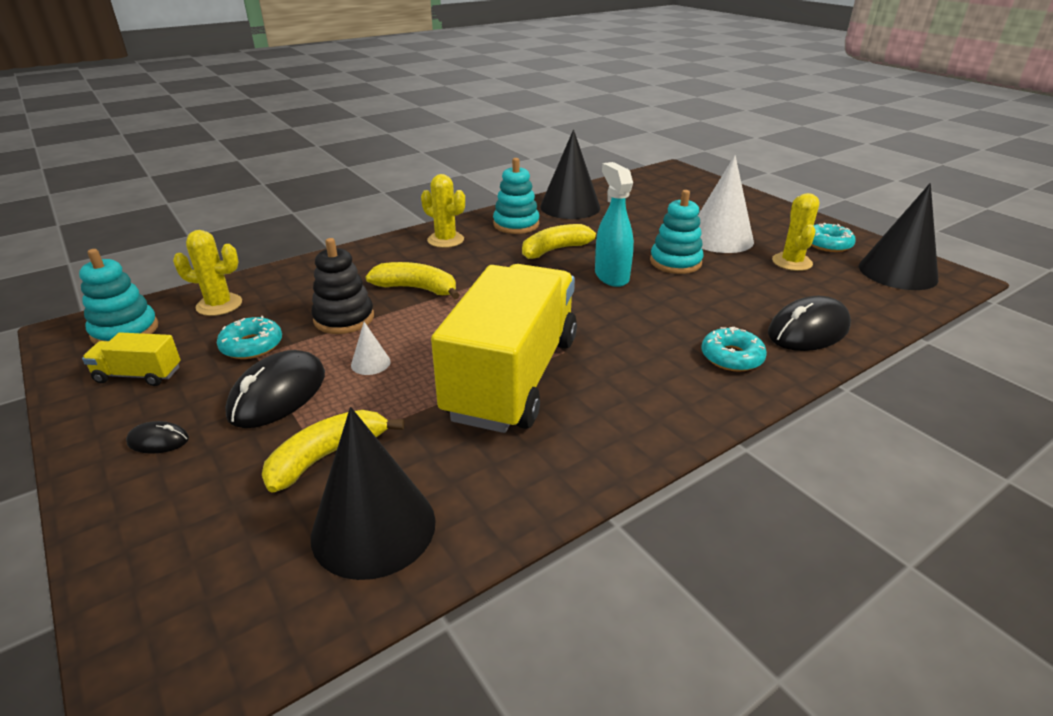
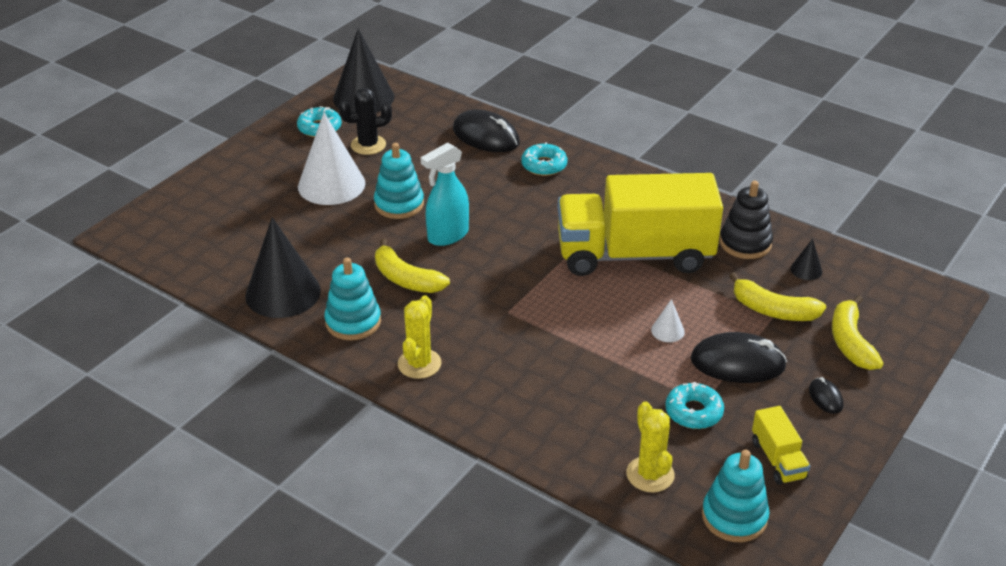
camera: 110 degrees left, 5 degrees up
black stacking toy [311,238,374,334] -> black stacking toy moved to [720,181,773,259]
black cone [311,407,436,580] -> black cone [790,239,822,280], size x0.43
yellow banana [365,262,460,299] -> yellow banana moved to [832,295,883,370]
yellow cactus [772,193,819,271] -> black cactus [339,88,392,155]

